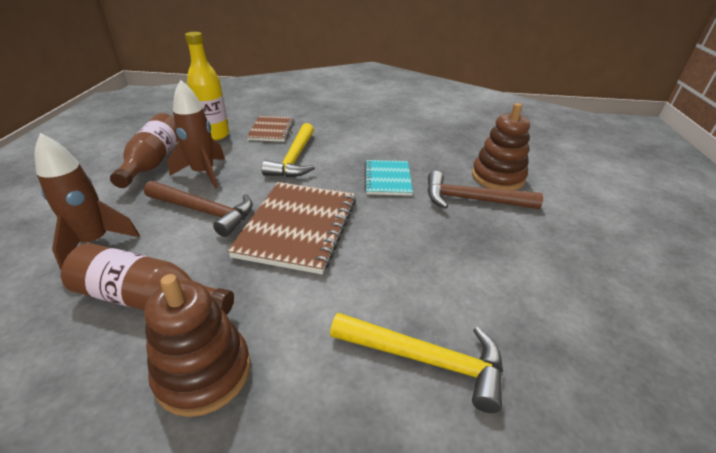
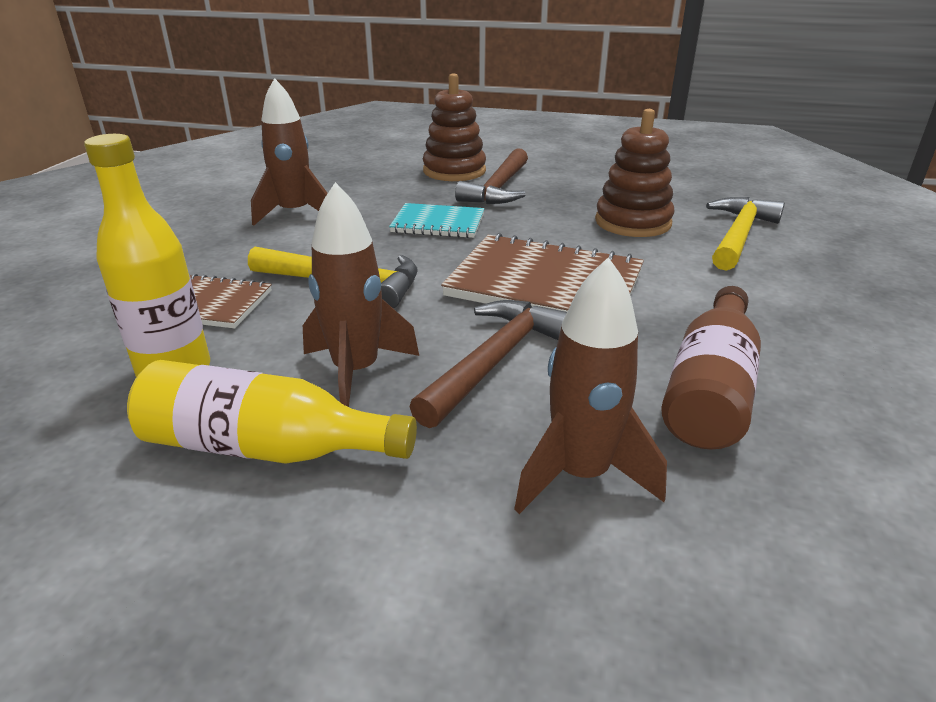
camera: 80 degrees left, 5 degrees down
brown bottle [110,113,178,188] -> yellow bottle [127,360,417,464]
brown stacking toy [144,274,251,417] -> brown stacking toy moved to [595,109,674,237]
none -> brown rocket [251,78,328,226]

